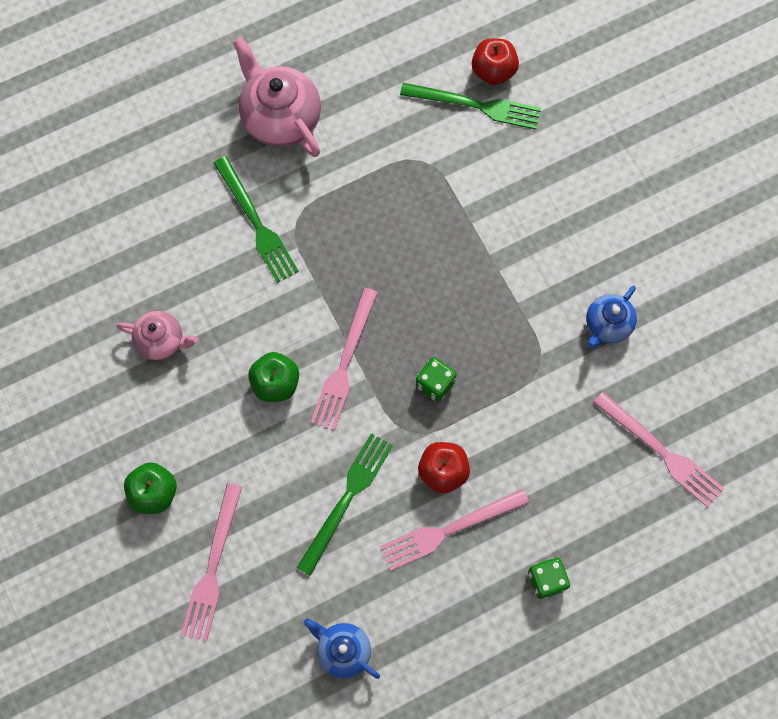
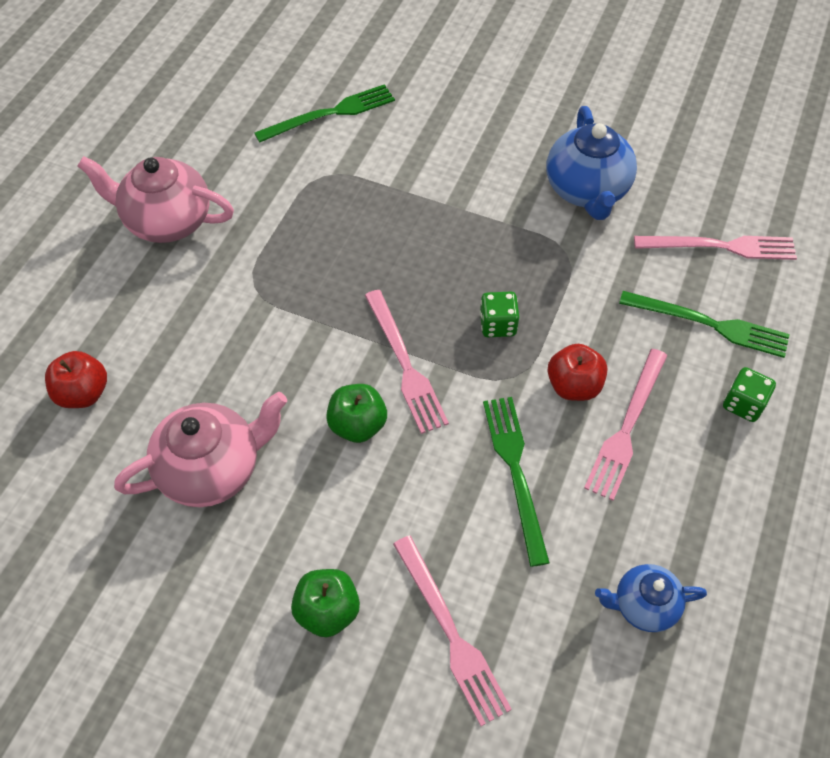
camera: 40 degrees left, 15 degrees down
pink teapot [117,311,198,360] -> pink teapot [114,392,287,507], size x1.71
green fork [214,156,299,283] -> green fork moved to [619,291,790,358]
red apple [472,38,519,85] -> red apple moved to [45,351,107,408]
blue teapot [586,286,637,349] -> blue teapot [546,106,637,220], size x1.71

